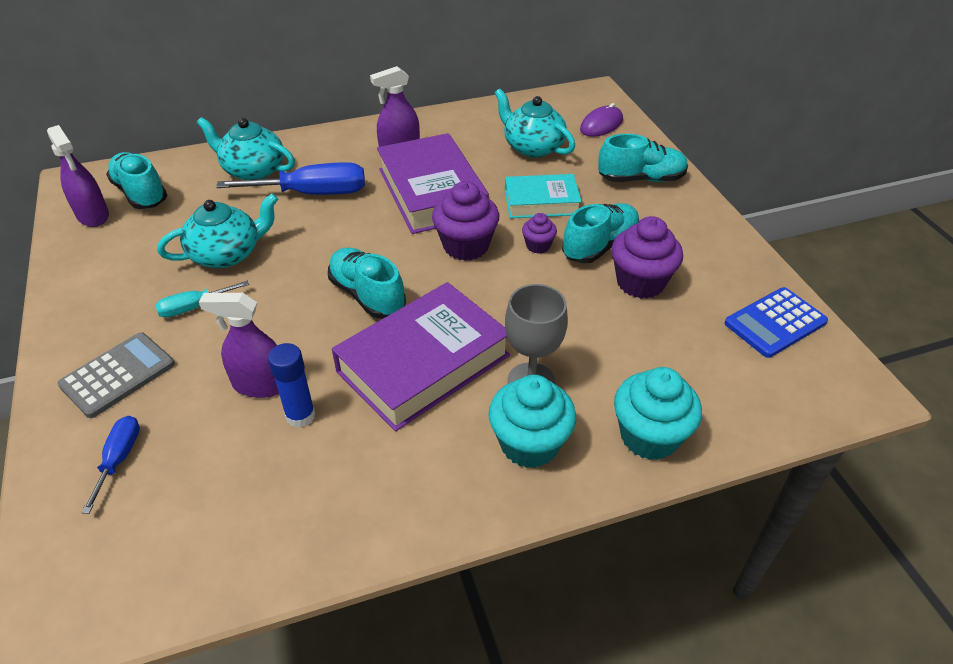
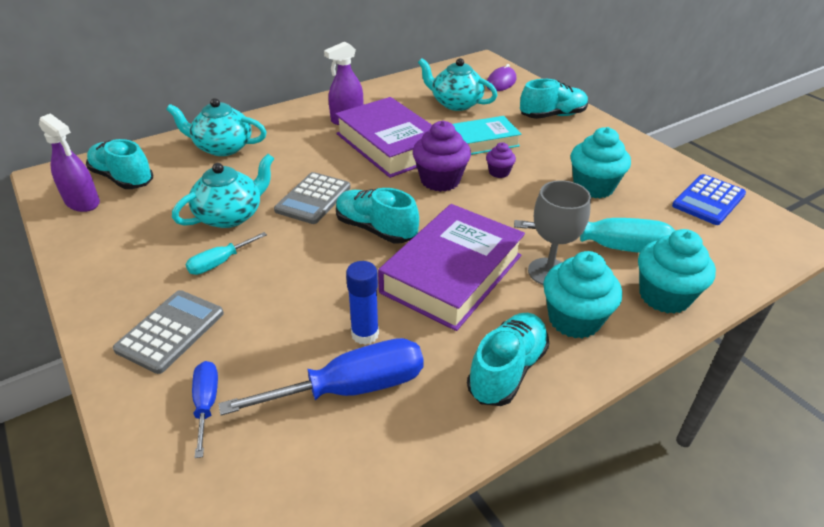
camera: 15 degrees left, 5 degrees down
purple spray bottle [199,293,279,398] -> none
blue screwdriver [216,162,365,195] -> blue screwdriver moved to [219,338,424,416]
turquoise shoe [562,203,639,263] -> turquoise shoe moved to [467,313,549,406]
purple cupcake [611,216,683,299] -> turquoise cupcake [571,127,631,199]
none -> grey calculator [274,172,351,224]
none -> turquoise screwdriver [514,218,676,253]

